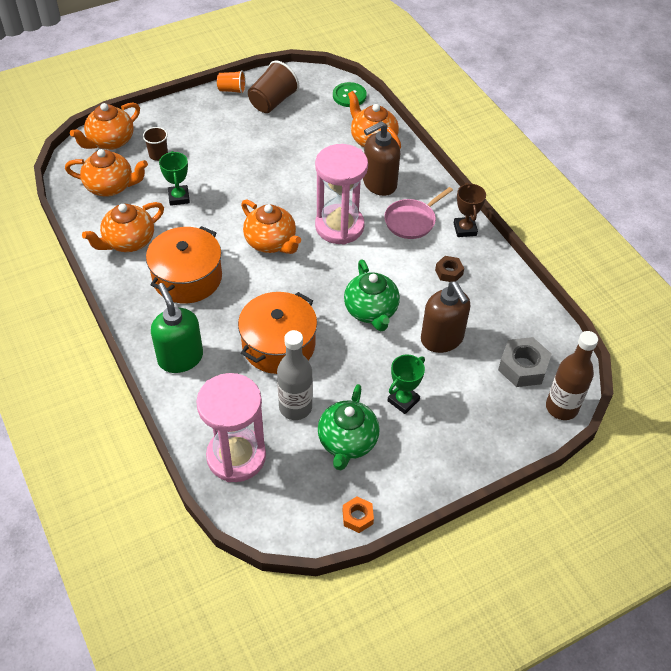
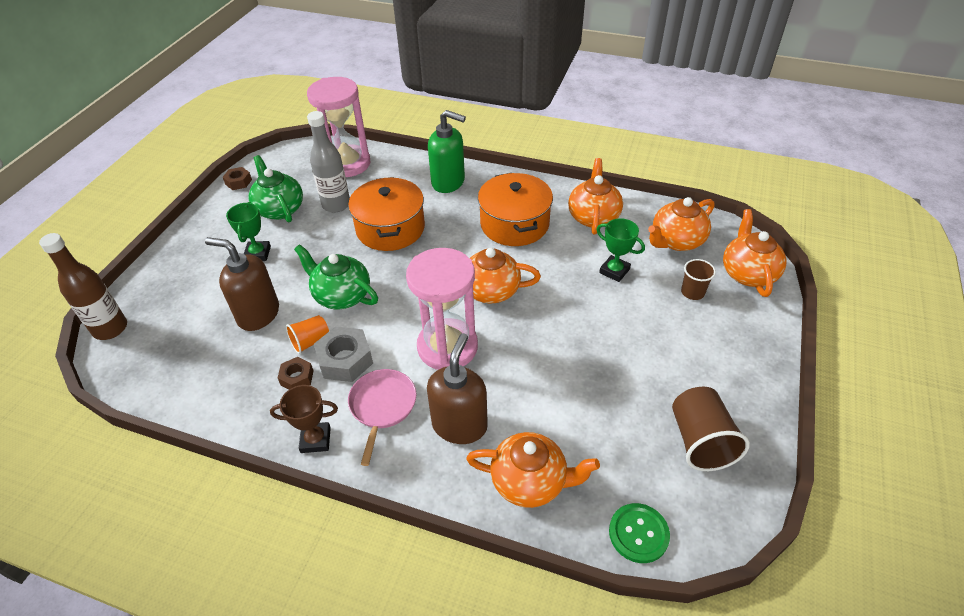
camera: 140 degrees right, 5 degrees down
orange cup [217,70,246,94] -> orange cup moved to [286,315,329,354]
orange nut [342,497,374,533] -> brown nut [223,167,252,190]
brown trophy [454,182,486,237] -> brown trophy turned 45 degrees counterclockwise [270,385,338,453]
grey nut [498,337,551,387] -> grey nut moved to [314,326,373,382]

